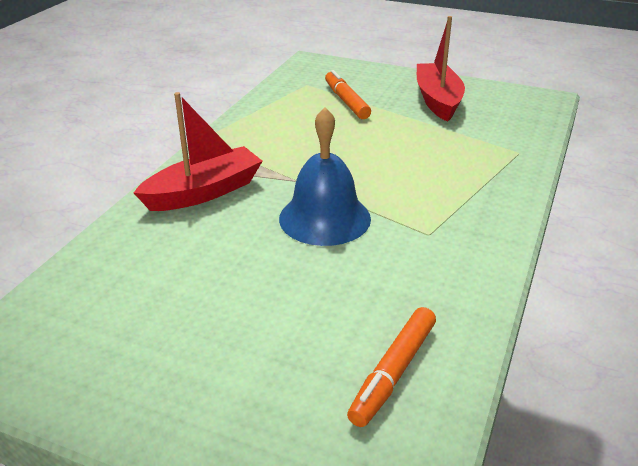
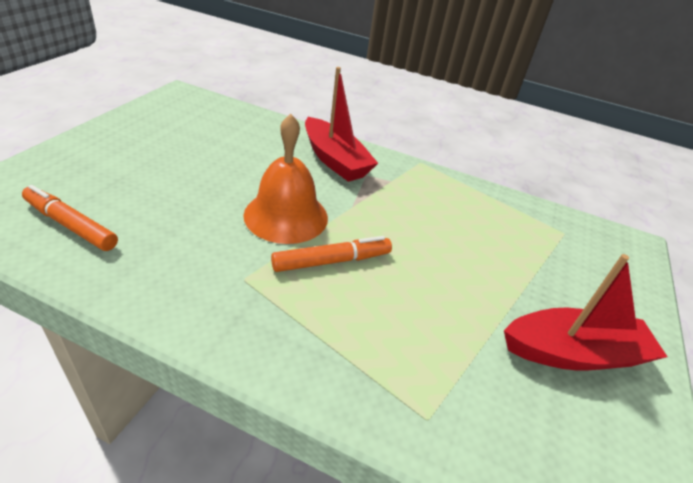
camera: 85 degrees right, 5 degrees up
blue bell [279,107,371,246] -> orange bell [243,114,328,244]
orange marker [325,70,371,119] -> orange marker moved to [271,236,392,272]

